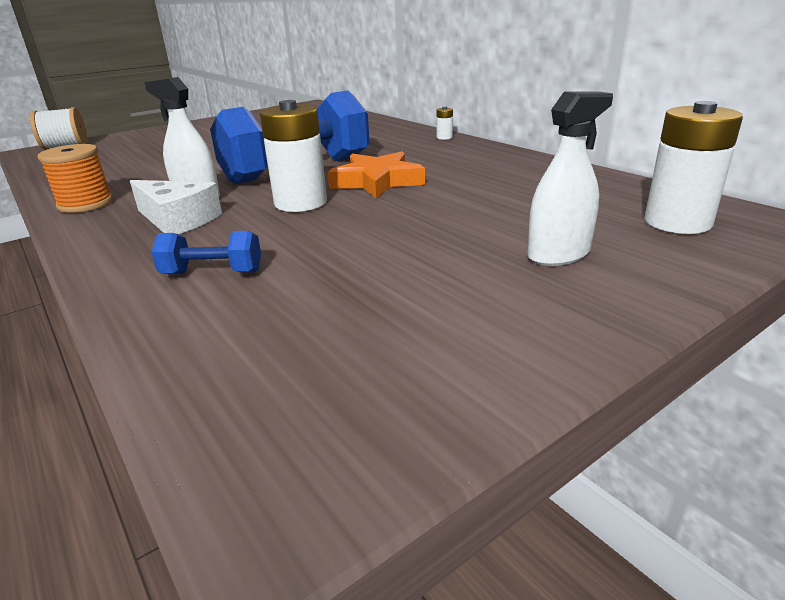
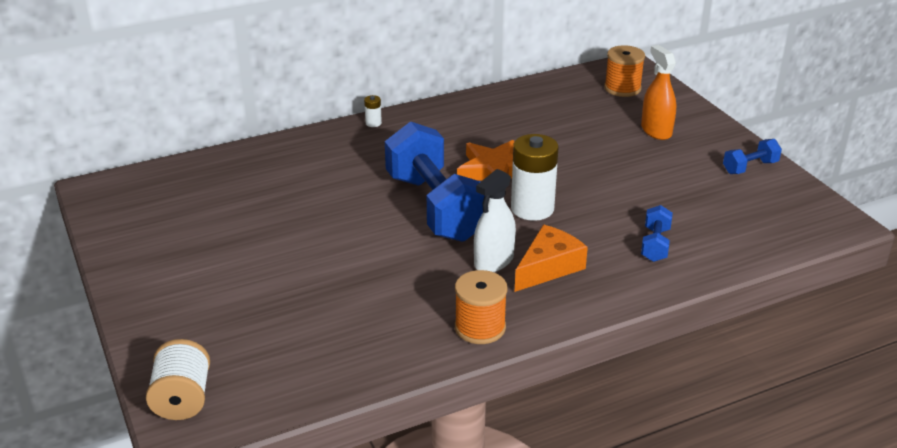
camera: 80 degrees left, 5 degrees up
white cheese [130,180,222,234] -> orange cheese [515,225,588,292]
white spray bottle [528,91,613,266] -> orange spray bottle [641,45,676,140]
white battery [644,101,743,234] -> orange spool [604,45,645,97]
none -> blue dumbbell [723,139,782,174]

